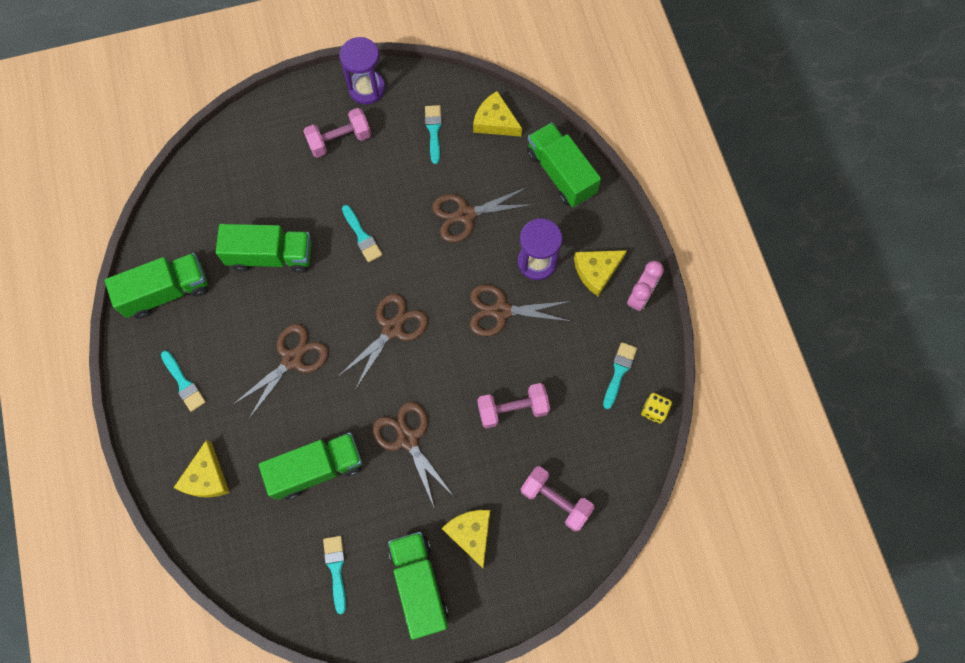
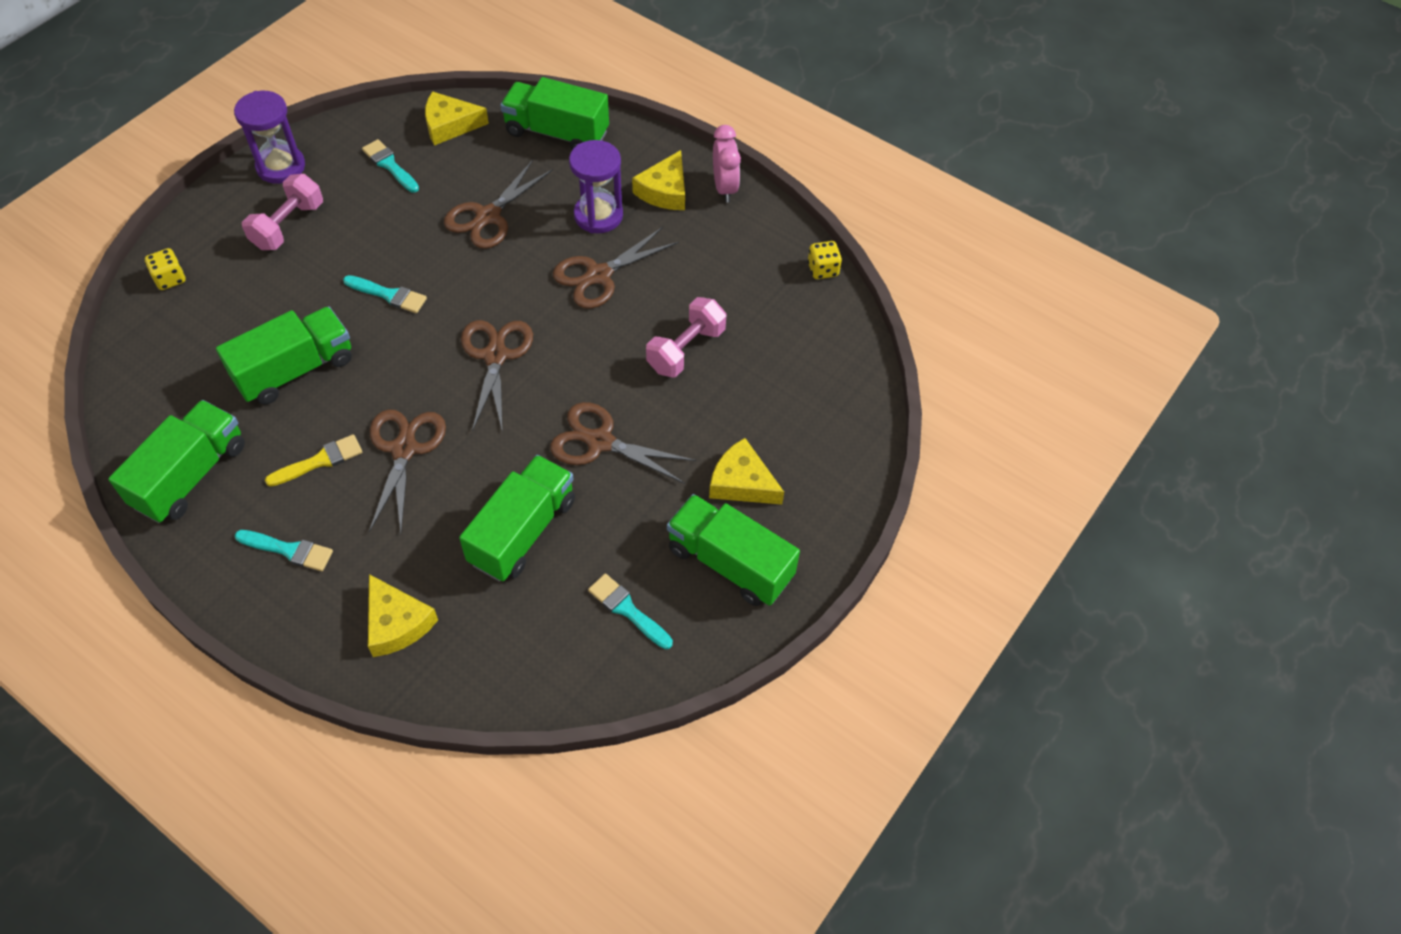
camera: 40 degrees left, 15 degrees down
pink dumbbell [520,466,594,531] -> none
turquoise brush [603,342,637,409] -> none
none -> yellow dice [145,248,186,290]
none -> yellow brush [265,434,362,487]

